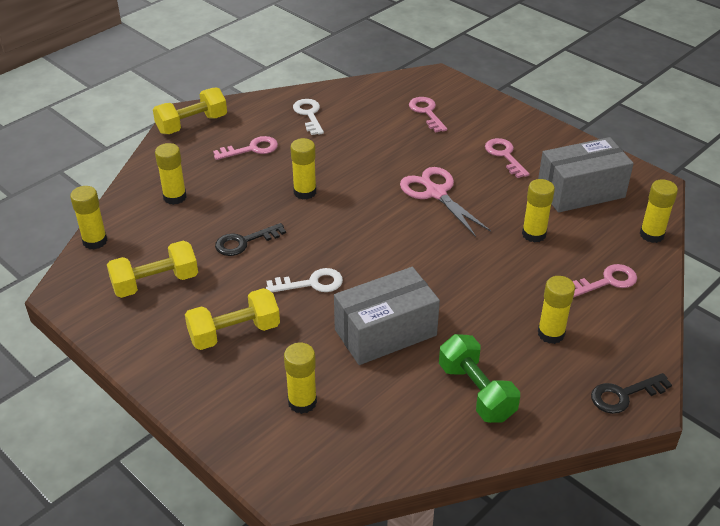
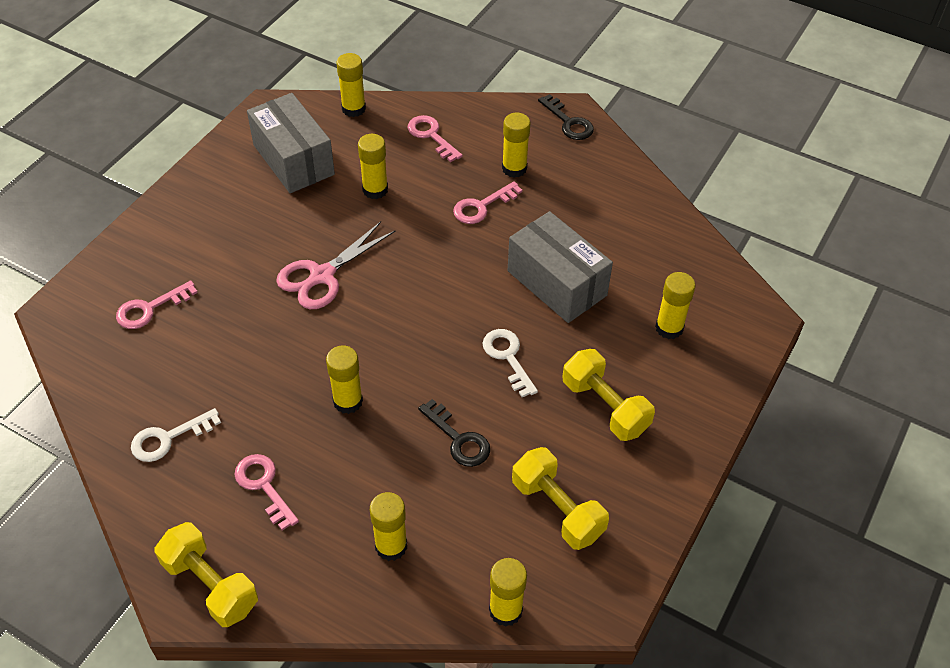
camera: 105 degrees left, 10 degrees up
green dumbbell [439,334,520,423] -> none
pink key [485,138,530,178] -> pink key moved to [453,181,523,224]

